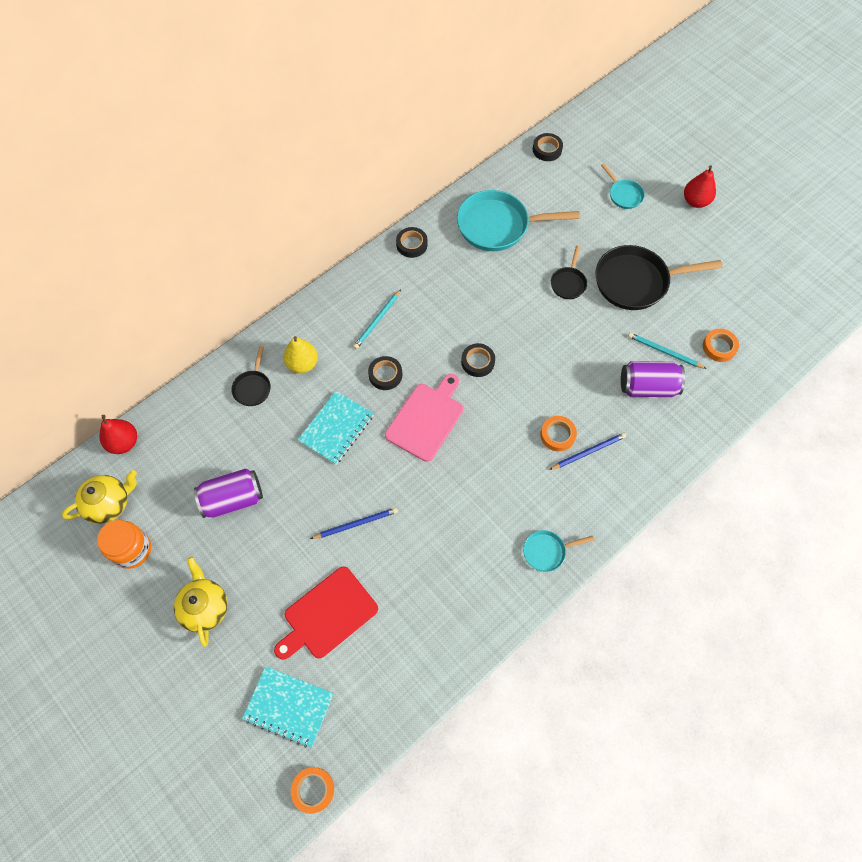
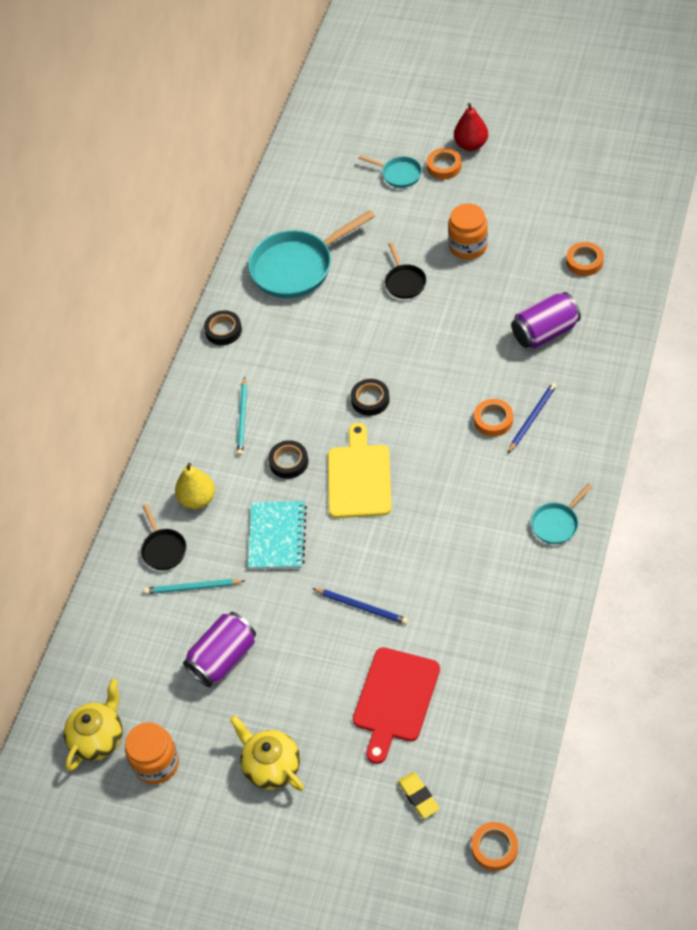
camera: 25 degrees left, 10 degrees down
red pear [100,415,137,454] -> none
turquoise notebook [242,666,334,748] -> yellow eraser [398,772,440,819]
blue pencil [310,507,398,539] -> blue pencil turned 75 degrees clockwise [312,588,408,624]
pink cutting board [385,374,463,462] -> yellow cutting board [328,423,392,518]
black tape [533,133,563,161] -> none
black pan [595,245,723,310] -> orange jar [448,203,488,259]
turquoise pencil [628,333,707,369] -> turquoise pencil moved to [144,579,245,594]
none -> orange tape [427,148,462,180]

